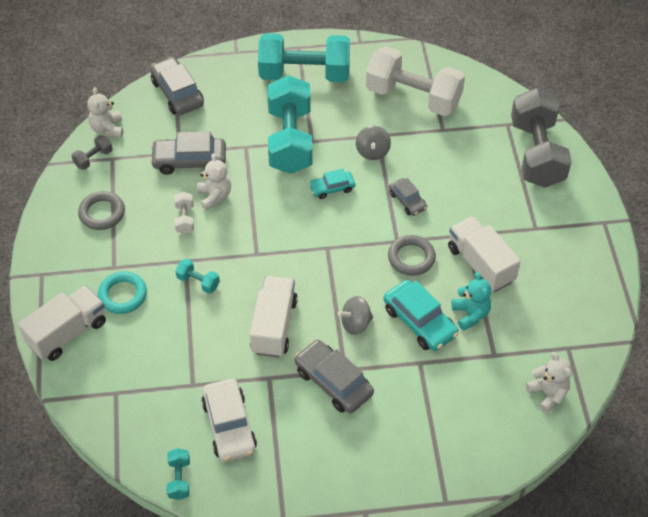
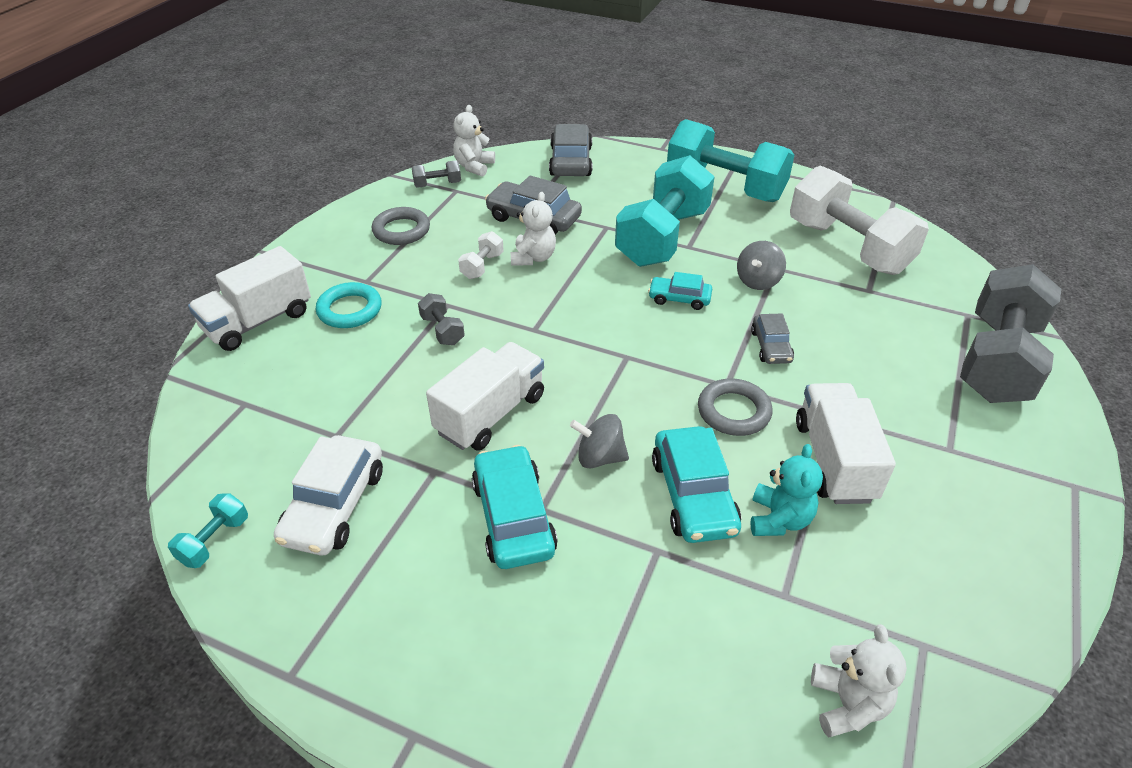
camera: 30 degrees right, 10 degrees down
white truck [18,285,106,361] -> white truck turned 150 degrees clockwise [188,246,311,351]
turquoise dumbbell [175,259,220,294] -> grey dumbbell [418,293,465,345]
grey car [295,340,374,413] -> turquoise car [472,445,558,569]

